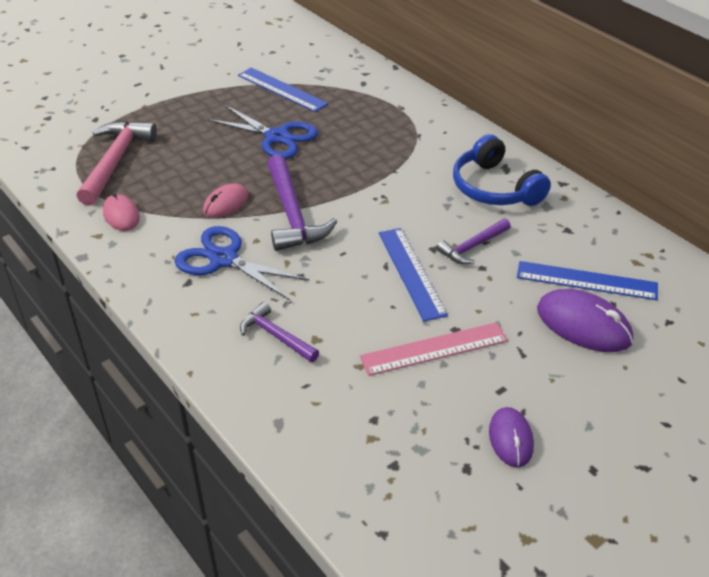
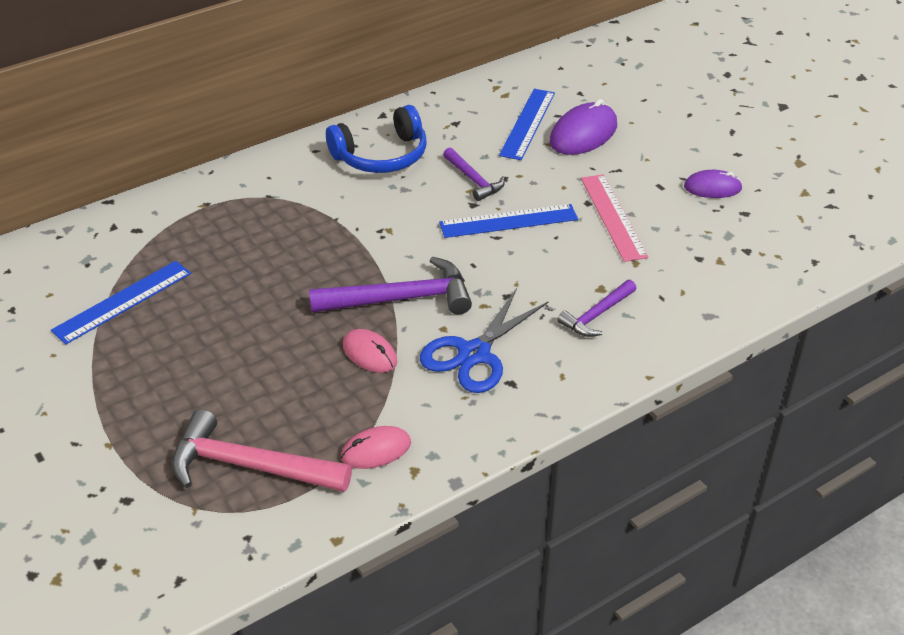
camera: 85 degrees left, 0 degrees up
blue scissors [207,105,318,159] -> none

